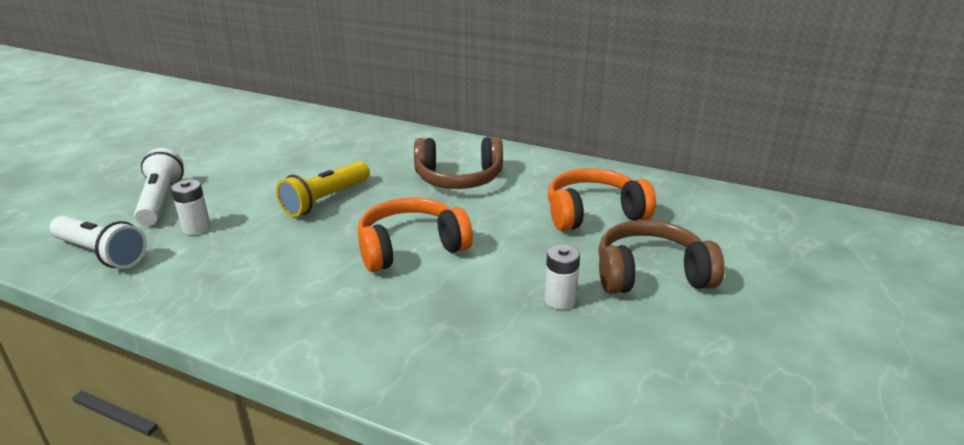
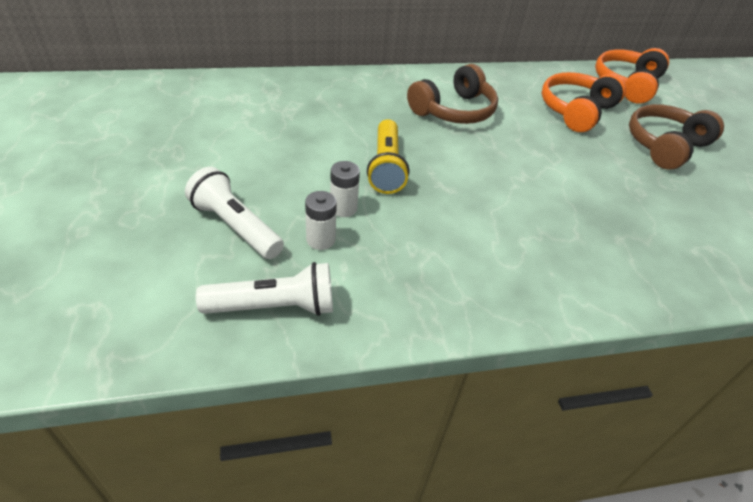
camera: 40 degrees left, 15 degrees up
orange headphones [357,197,473,272] -> orange headphones moved to [595,48,669,104]
white battery [544,244,580,309] -> white battery moved to [330,161,360,217]

